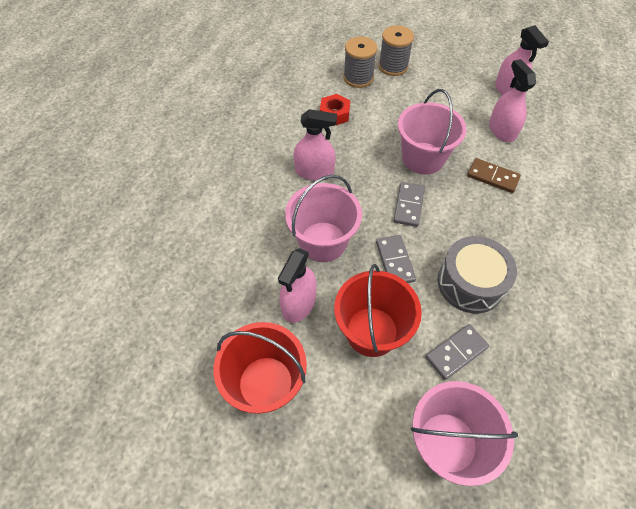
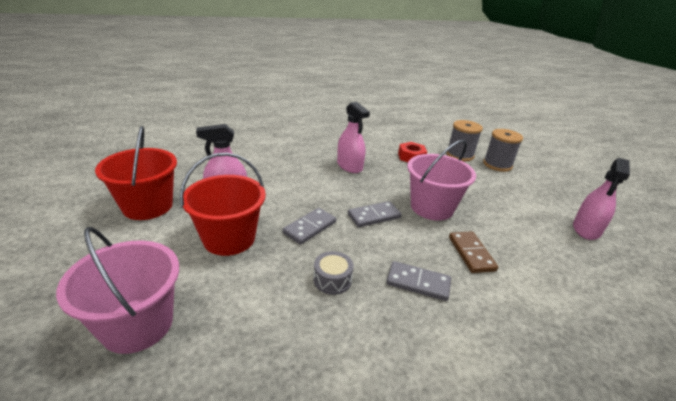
camera: 50 degrees right, 25 degrees down
pink bucket [285,175,362,262] -> none
grey domino [426,324,489,380] -> grey domino moved to [386,261,451,301]
grey drum [438,236,517,314] -> grey drum [313,251,354,295], size x0.52
pink spray bottle [489,59,536,142] -> none

